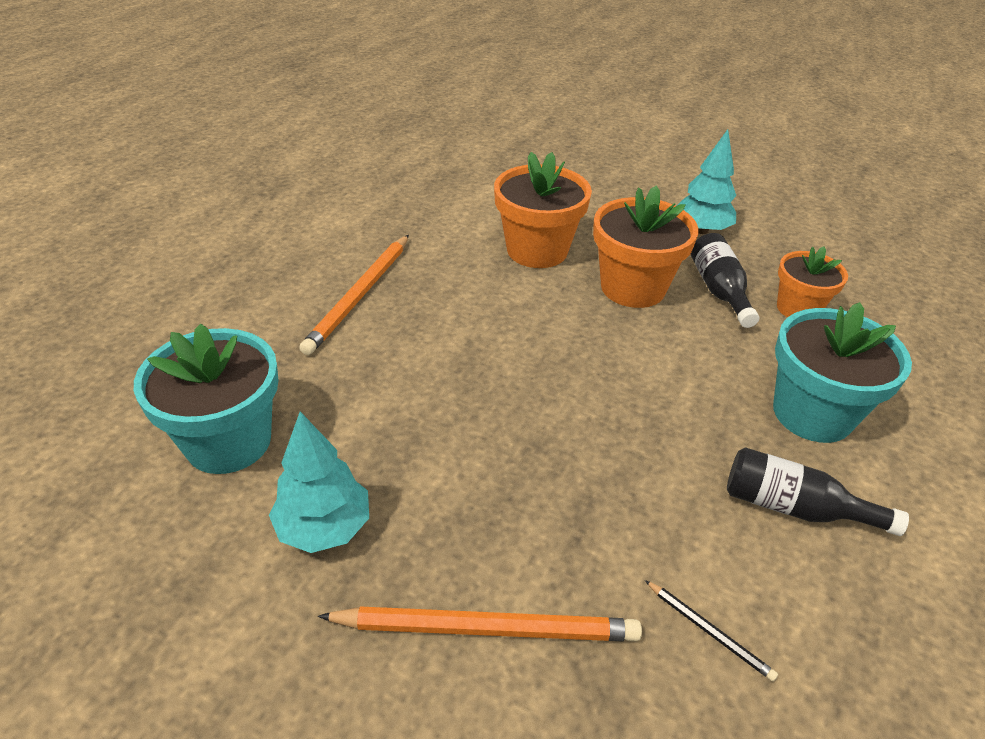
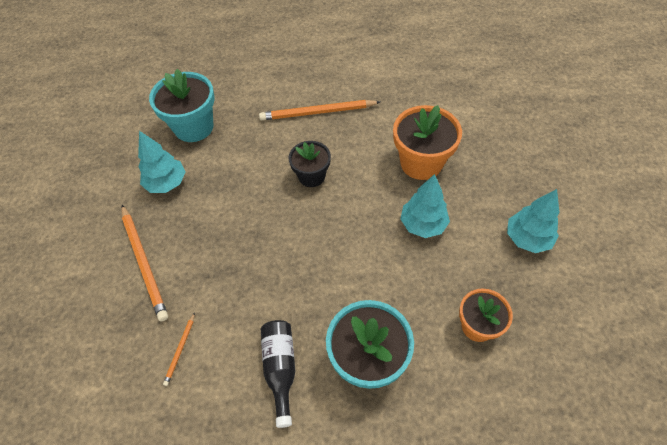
camera: 65 degrees right, 15 degrees up
orange flower pot [593,185,698,308] -> turquoise tree [400,174,450,238]
black pencil [645,580,778,682] -> orange pencil [163,312,195,386]
black bottle [691,233,759,328] -> none
none -> black flower pot [288,141,331,187]

